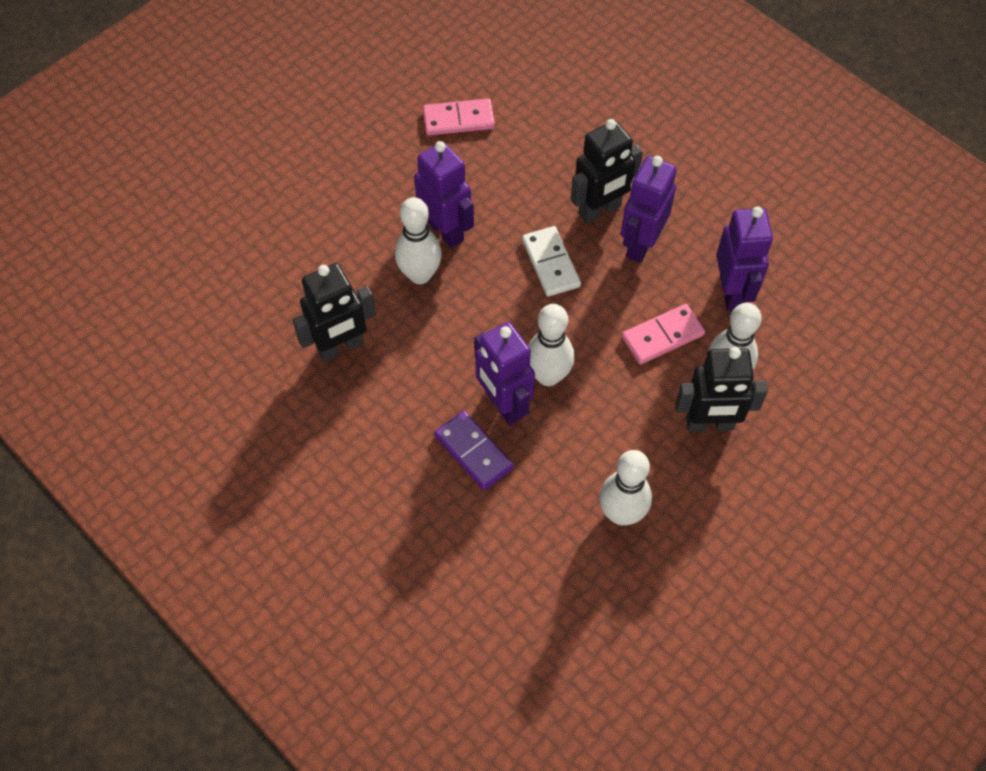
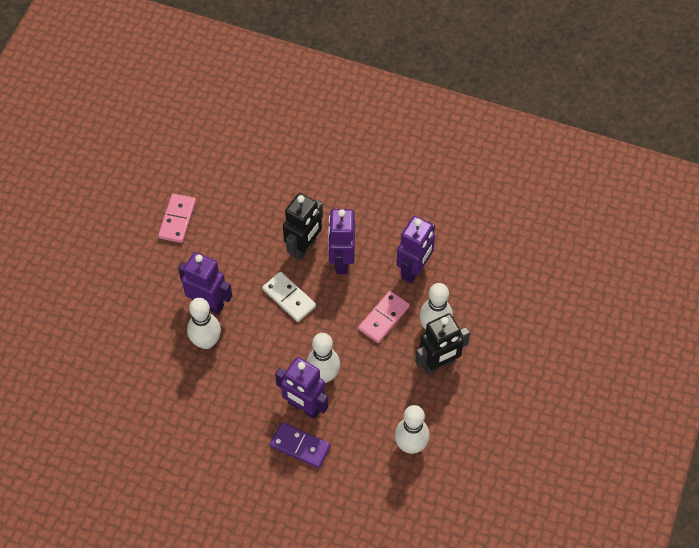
camera: 25 degrees left, 0 degrees up
black robot [293,263,376,362] -> none
pink domino [423,98,495,135] -> pink domino turned 45 degrees counterclockwise [158,194,196,243]
purple robot [716,206,773,311] -> purple robot turned 60 degrees clockwise [396,216,435,284]

